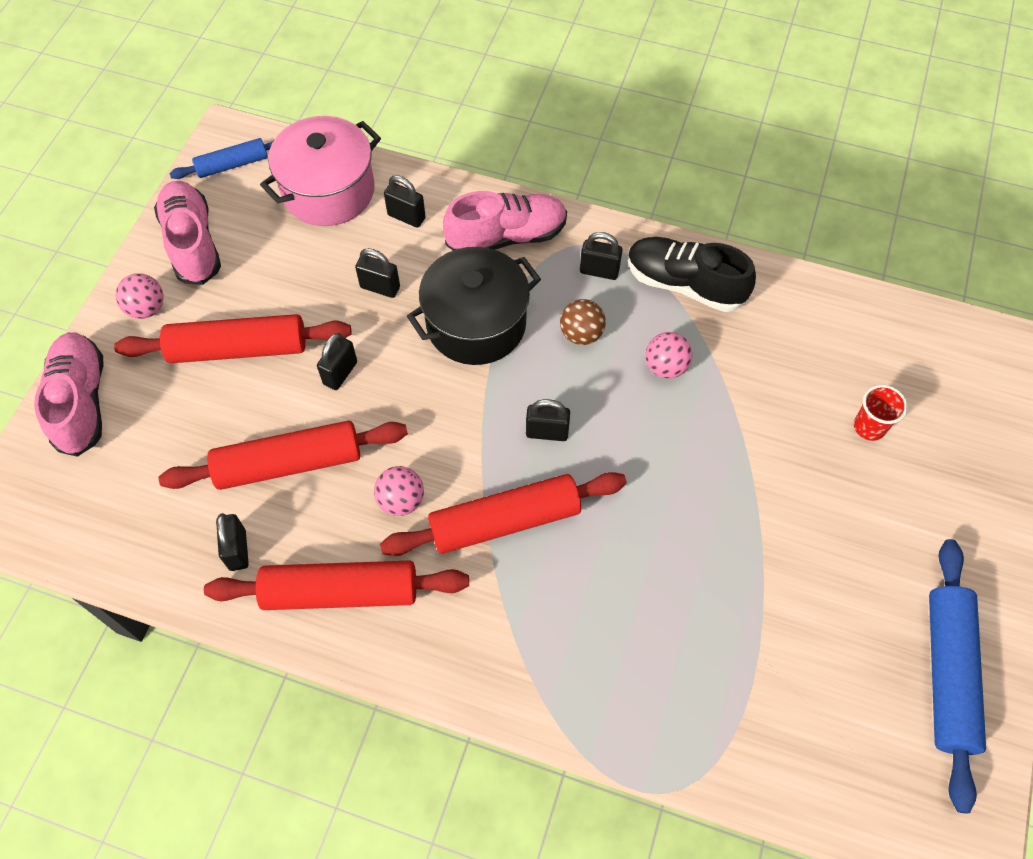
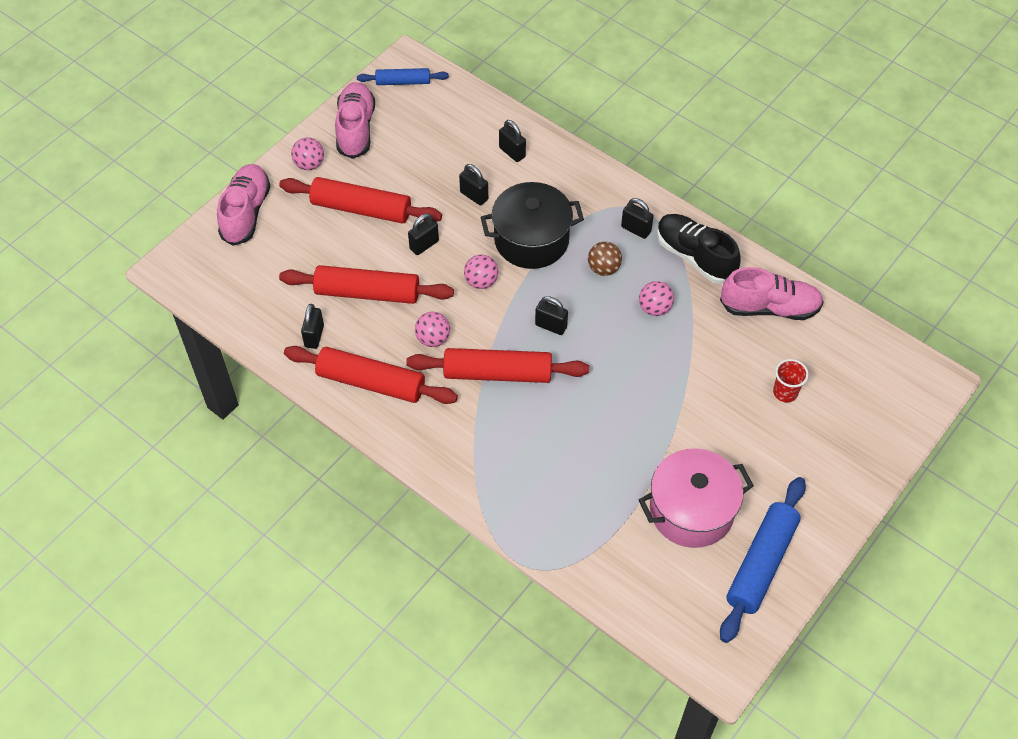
camera: 20 degrees right, 5 degrees down
pink pot [260,116,381,226] -> pink pot moved to [639,448,754,548]
pink shoe [443,191,567,251] -> pink shoe moved to [720,267,824,320]
none -> pink ball [464,254,498,289]

